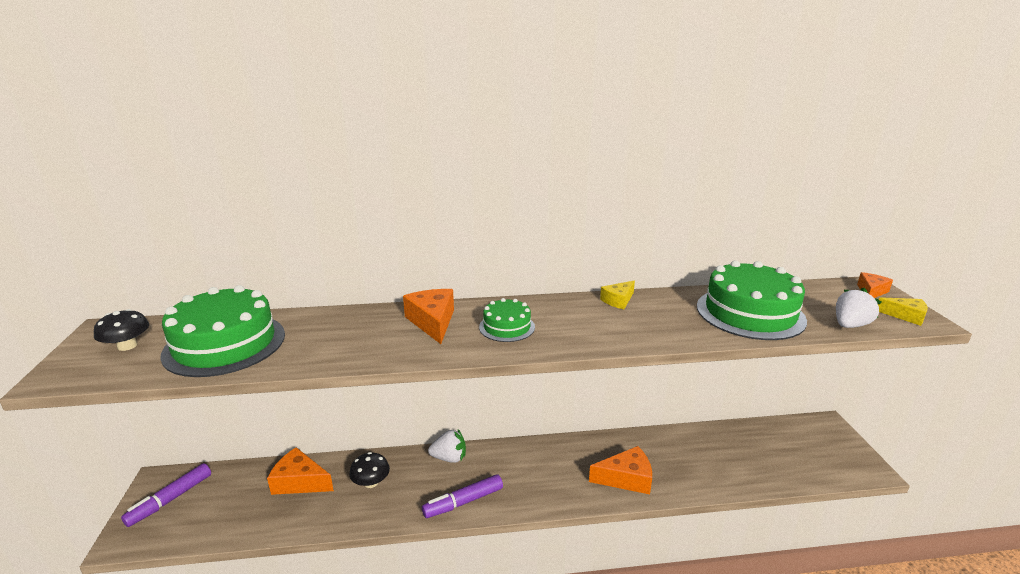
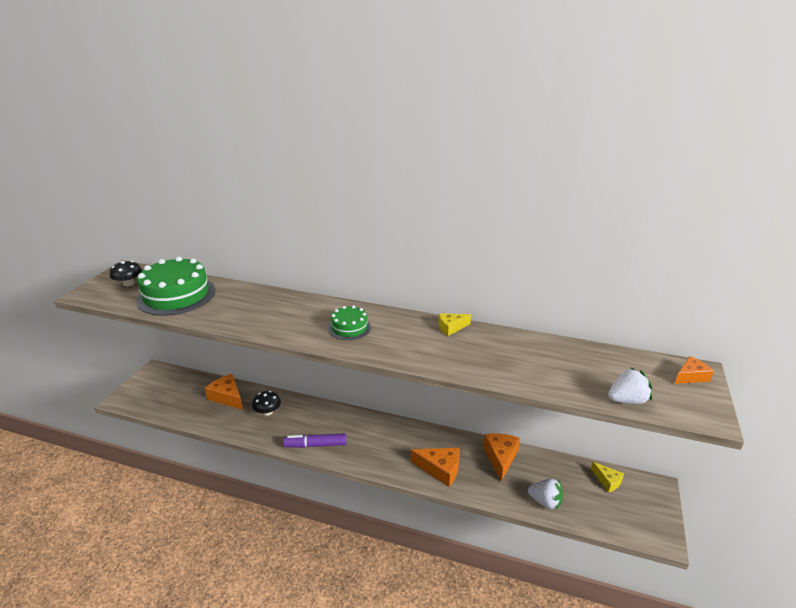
camera: 25 degrees right, 5 degrees up
purple marker [121,463,211,527] -> none
orange cheese [403,289,454,344] -> orange cheese moved to [483,434,520,481]
white strawberry [428,429,466,463] -> white strawberry moved to [528,479,563,510]
green cake [697,260,807,340] -> none
yellow cheese [878,297,928,326] -> yellow cheese moved to [591,462,624,493]

